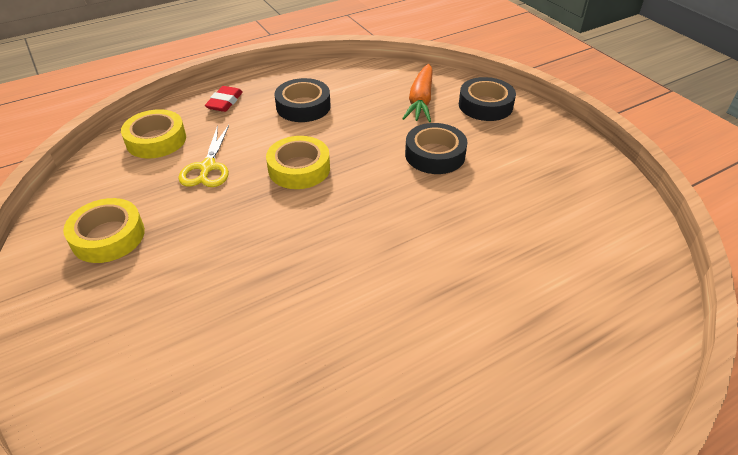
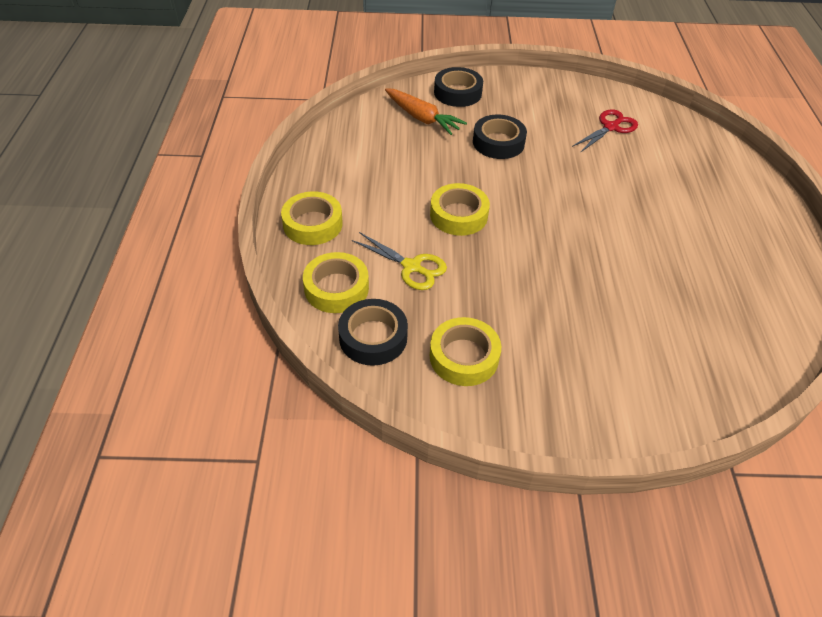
camera: 60 degrees left, 5 degrees up
red eraser [205,86,243,112] -> yellow tape [281,191,343,245]
black tape [275,78,331,122] -> black tape moved to [338,299,408,366]
none -> red scissors [572,109,638,153]

